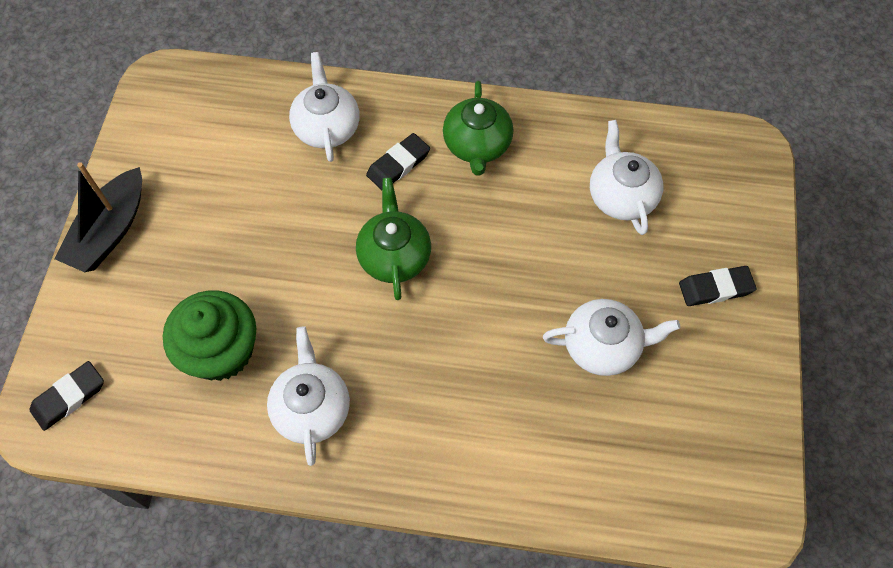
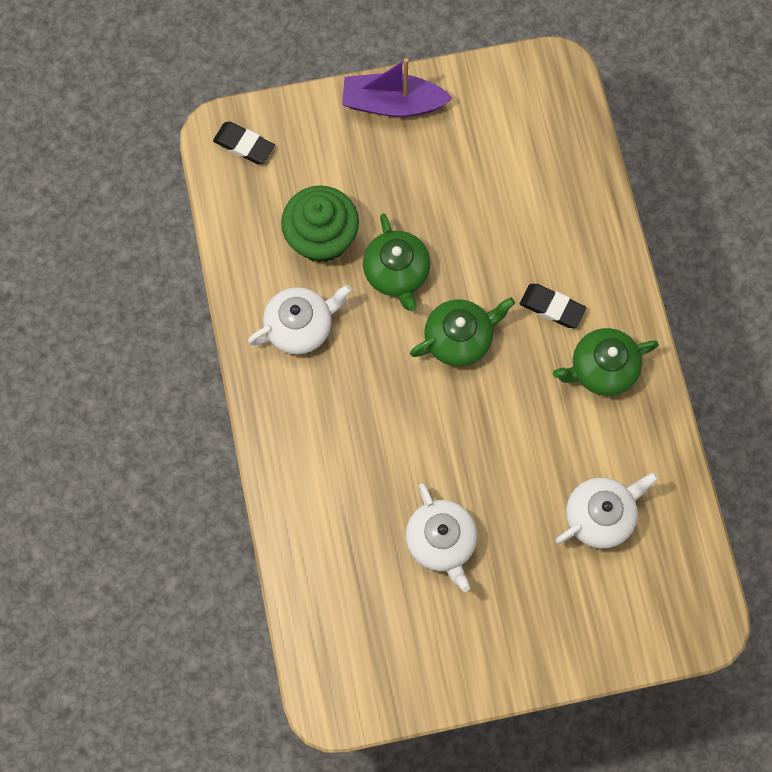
camera: 70 degrees right, 10 degrees up
black boat [54,162,142,272] -> purple boat [342,58,452,117]
white teapot [289,52,360,162] -> none
black eraser [679,266,757,306] -> none
none -> green teapot [363,214,431,311]

